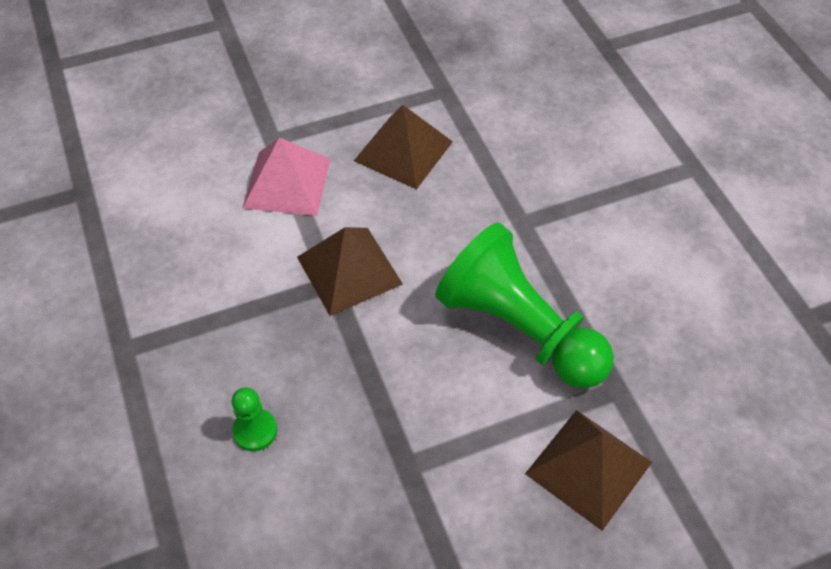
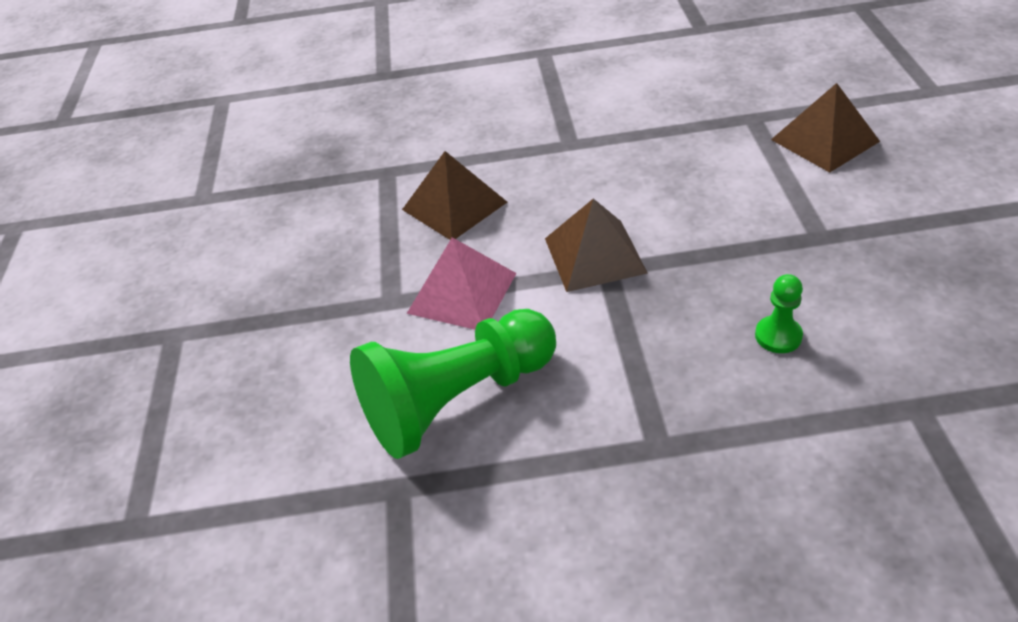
camera: 70 degrees left, 10 degrees down
green pawn [435,222,614,389] -> green pawn moved to [350,309,556,459]

